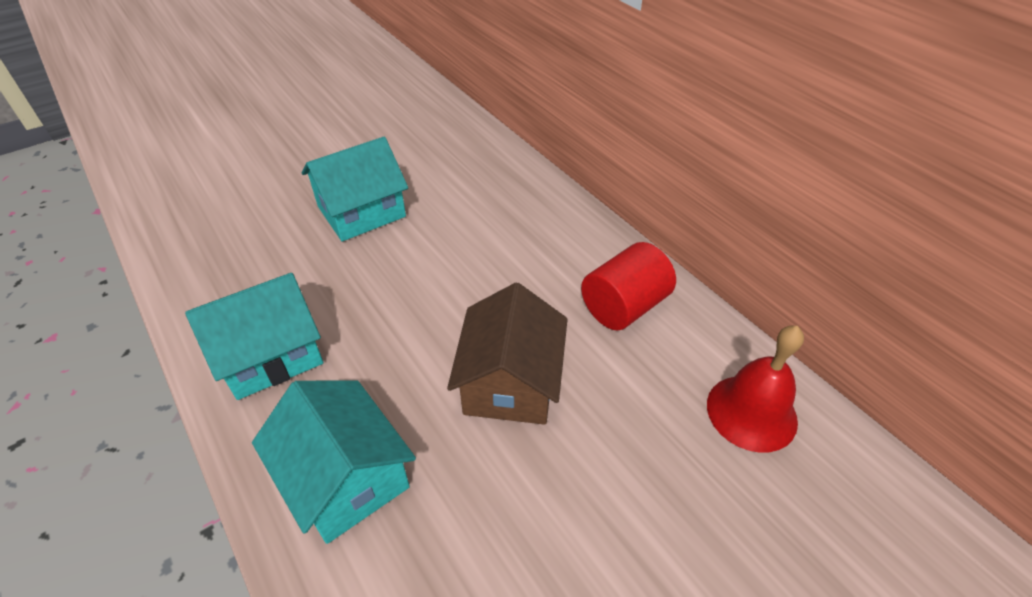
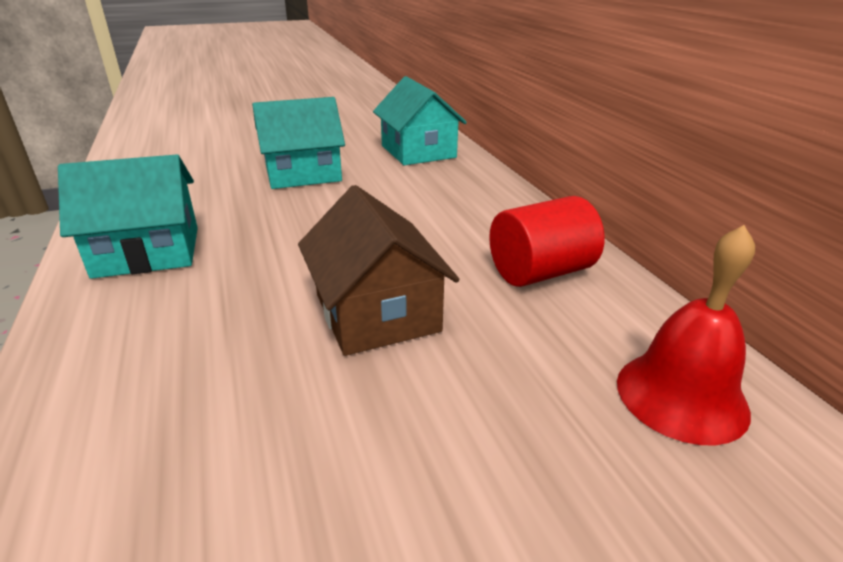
camera: 15 degrees right, 15 degrees down
turquoise house [252,381,416,544] -> turquoise house moved to [373,76,467,165]
brown house [447,283,568,425] -> brown house turned 45 degrees counterclockwise [298,185,459,356]

